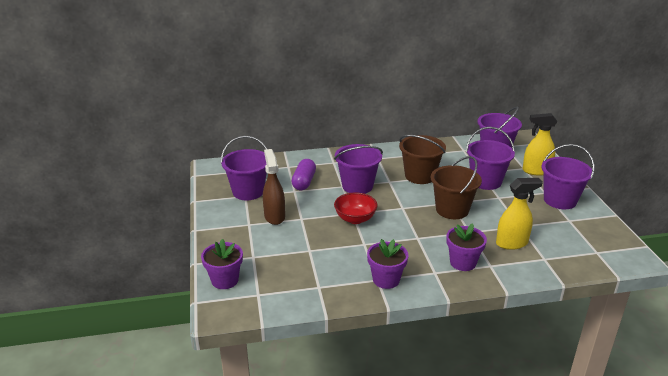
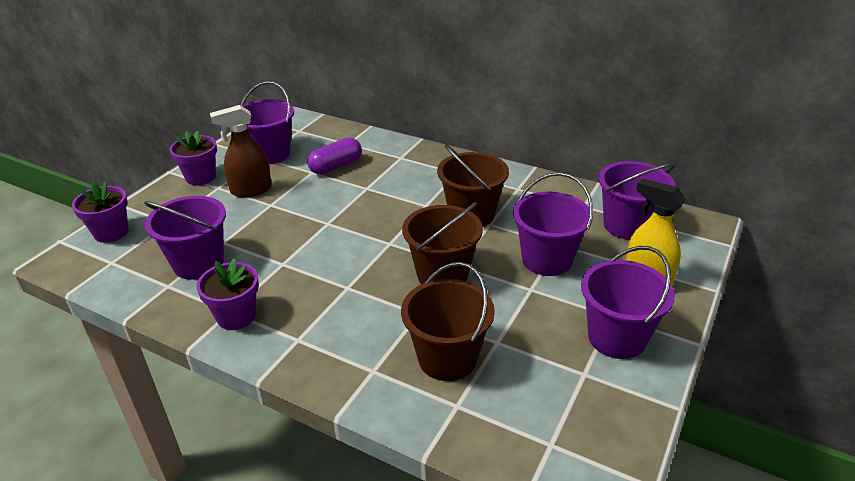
camera: 40 degrees right, 5 degrees up
brown spray bottle [263,149,285,225] -> brown spray bottle turned 135 degrees counterclockwise [210,105,272,197]
purple bucket [334,144,383,194] -> purple bucket moved to [144,196,226,280]
red bowl [334,193,378,224] -> none
purple flower pot [446,223,487,271] -> purple flower pot moved to [169,131,217,185]
yellow spray bottle [496,178,543,250] -> brown bucket [401,262,495,381]

